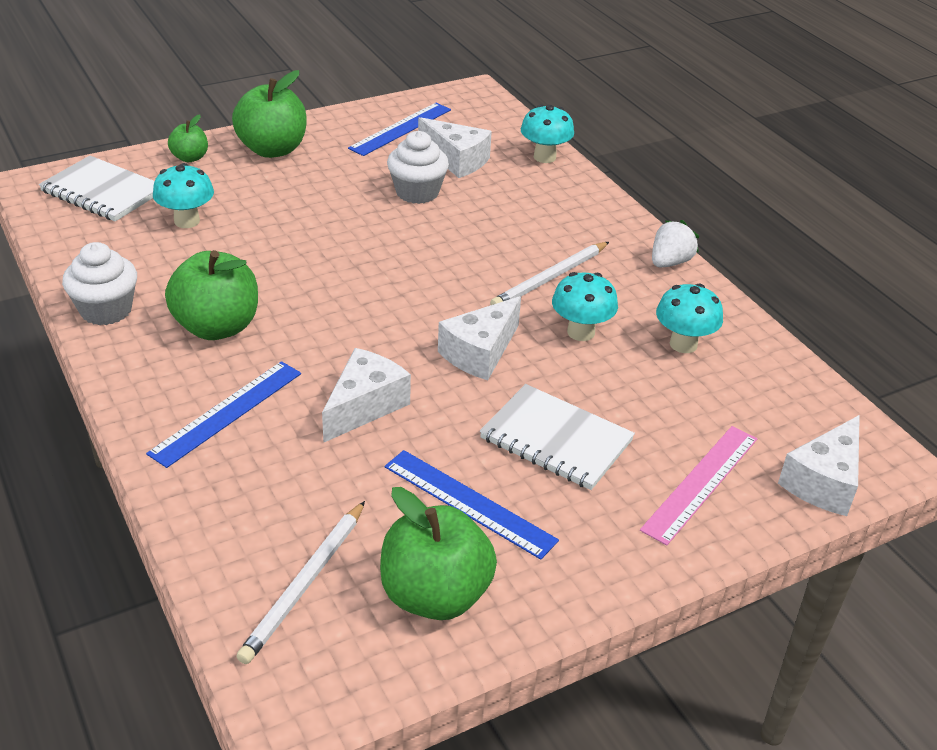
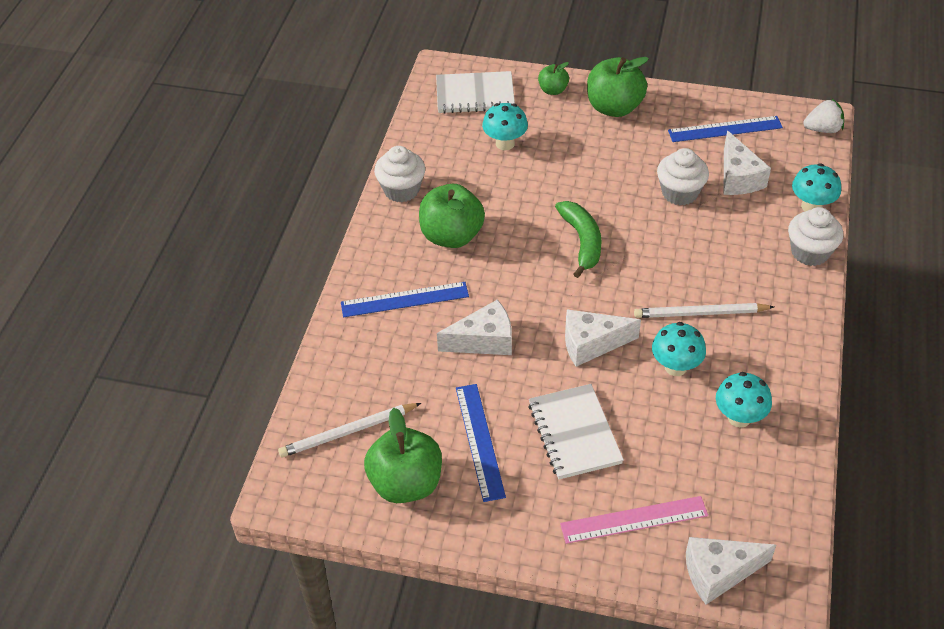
camera: 45 degrees right, 10 degrees up
white notebook [39,156,154,222] -> white notebook turned 75 degrees counterclockwise [436,71,515,114]
white strawberry [652,220,699,267] -> white strawberry moved to [803,99,844,133]
none -> green banana [555,201,602,278]
none -> white cupcake [788,207,843,266]

